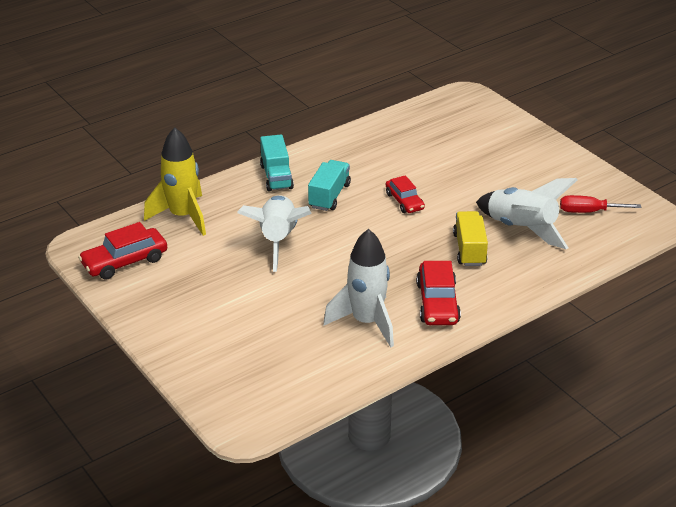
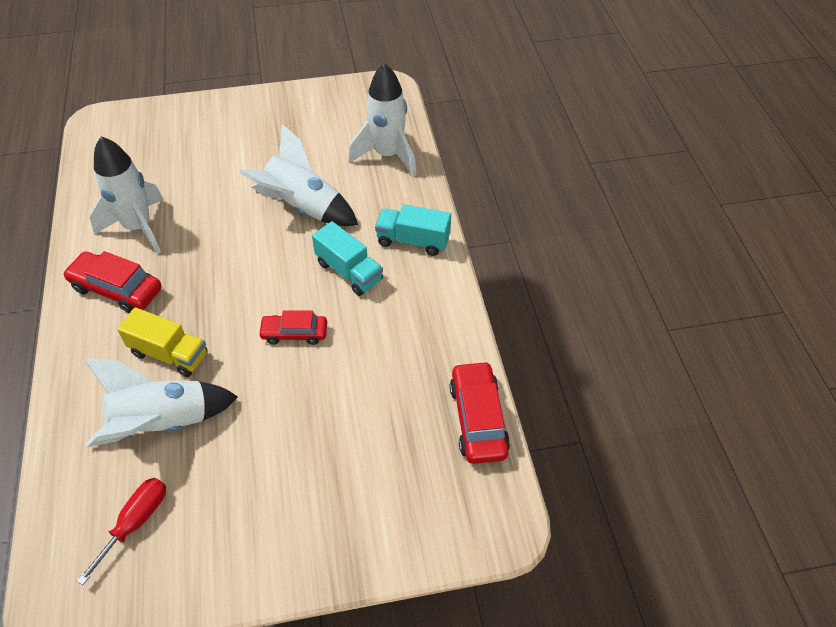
camera: 115 degrees right, 15 degrees up
red car [78,222,167,280] -> red car moved to [450,361,510,464]
yellow rocket [144,127,206,236] -> white rocket [348,63,417,176]

